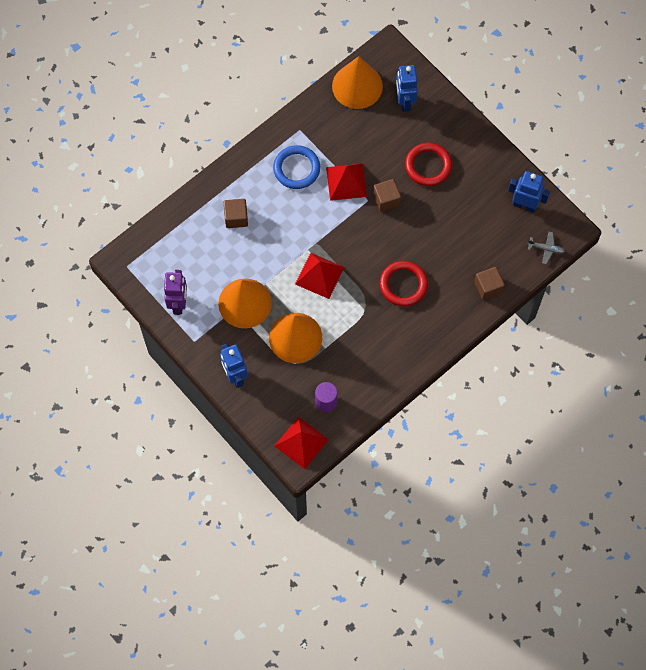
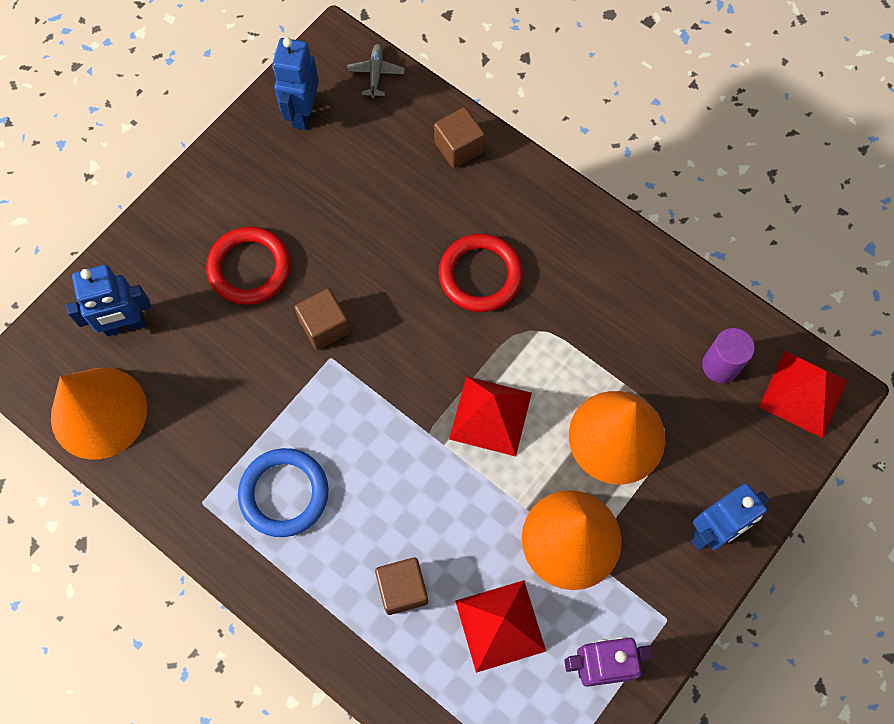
camera: 100 degrees left, 0 degrees up
red pyramid [326,164,367,201] -> red pyramid moved to [455,580,546,673]

